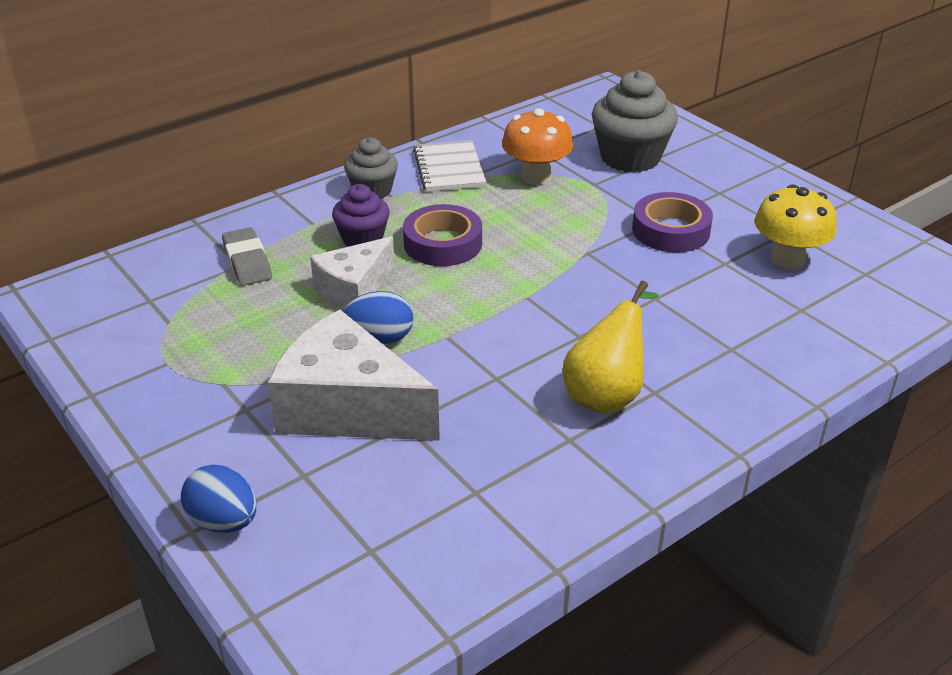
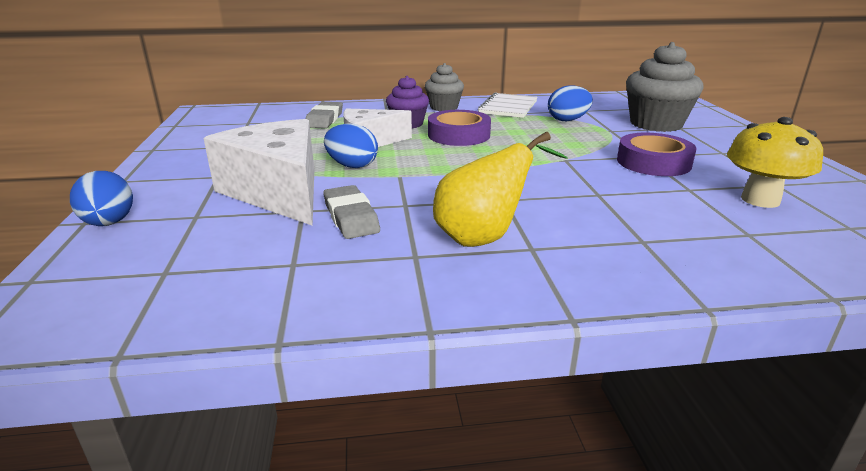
camera: 30 degrees right, 10 degrees down
orange mushroom [502,108,573,185] -> blue egg [548,85,593,121]
none -> grey eraser [323,185,380,239]

